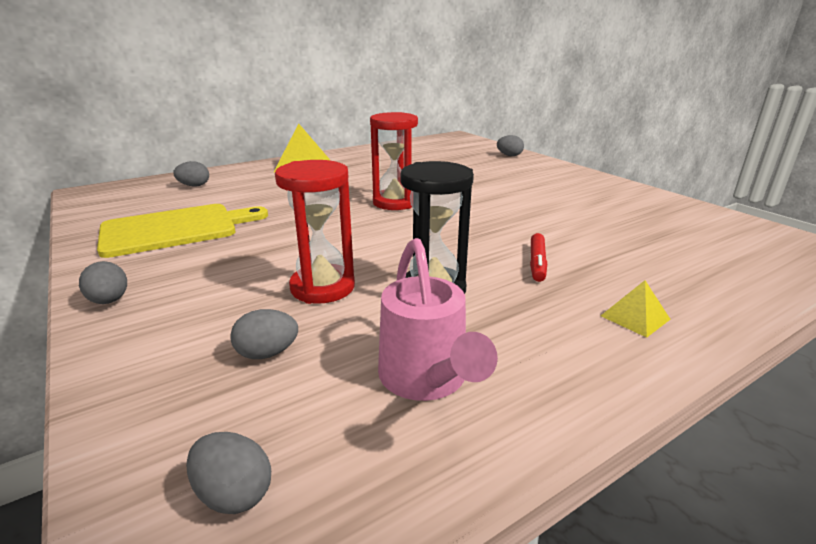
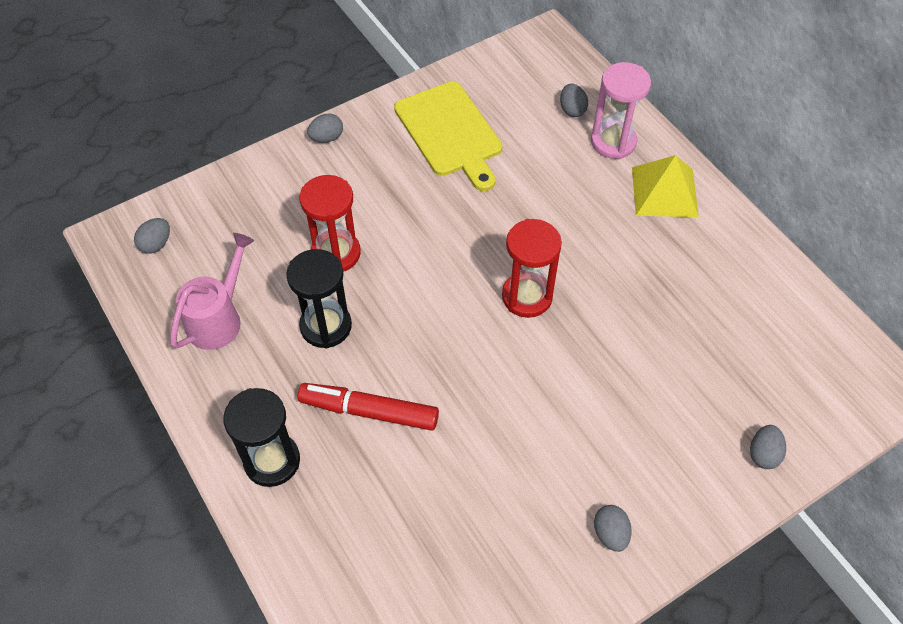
camera: 90 degrees right, 30 degrees up
grey egg [230,309,298,359] -> grey egg moved to [594,505,632,552]
pink watering can [378,238,498,401] -> pink watering can turned 135 degrees clockwise [170,233,254,350]
red marker [530,233,547,282] -> red marker [298,383,439,431], size x1.74
yellow pyramid [601,280,671,338] -> black hourglass [223,388,300,487]
none -> pink hourglass [591,62,651,159]

